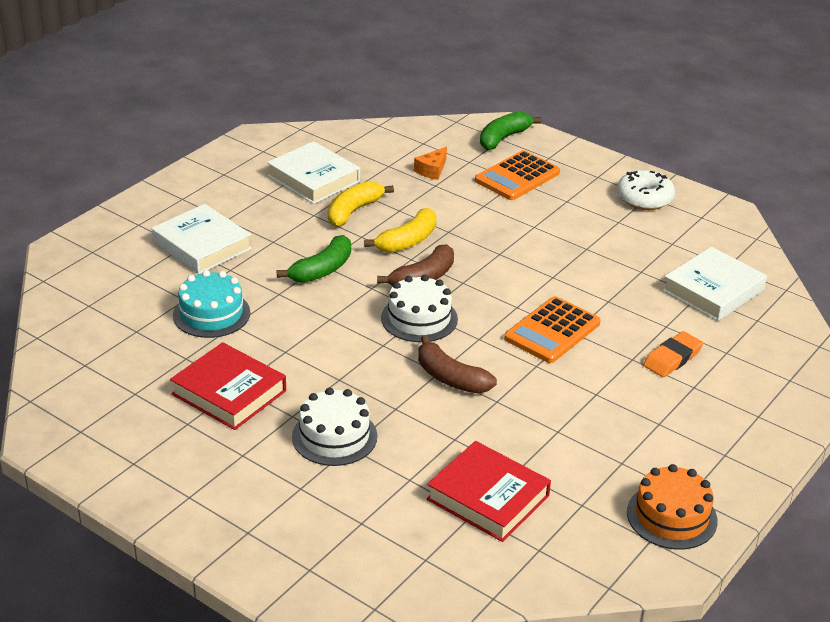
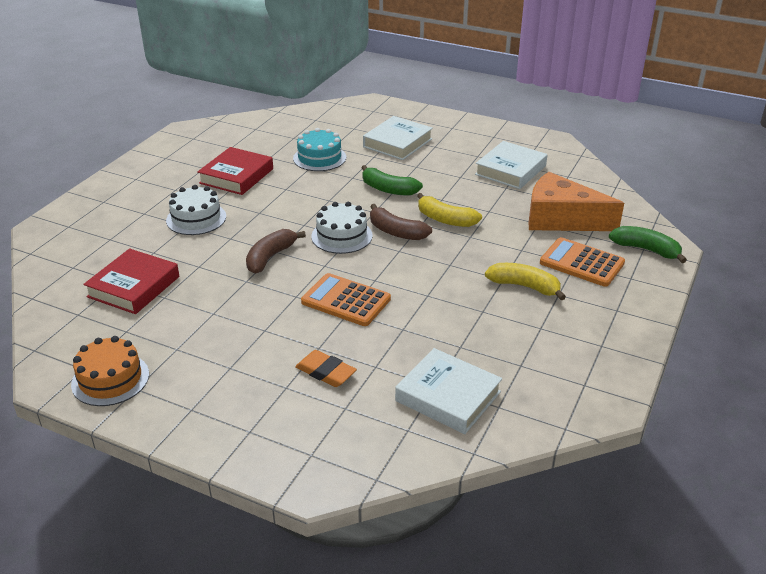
camera: 80 degrees right, 0 degrees up
yellow banana [328,181,394,227] -> yellow banana moved to [485,263,566,300]
orange cheese [414,147,447,180] -> orange cheese [528,172,624,231], size x2.43
white donut [617,170,675,210] -> none

